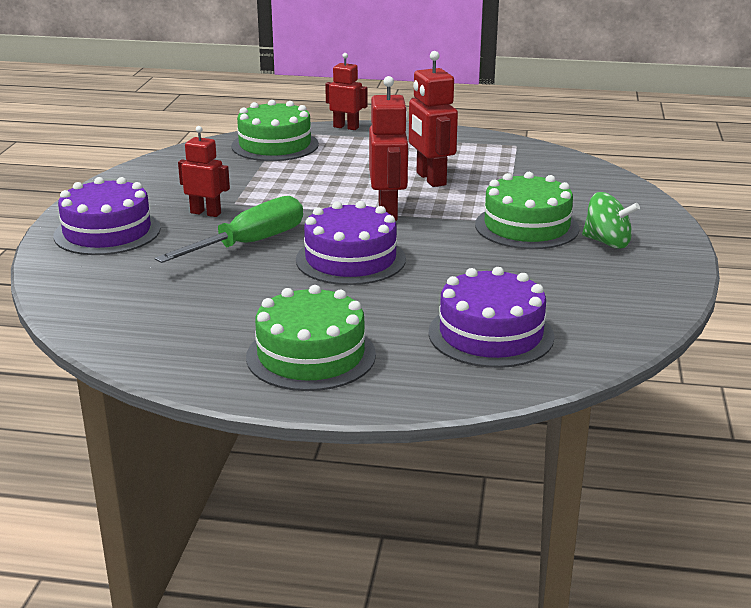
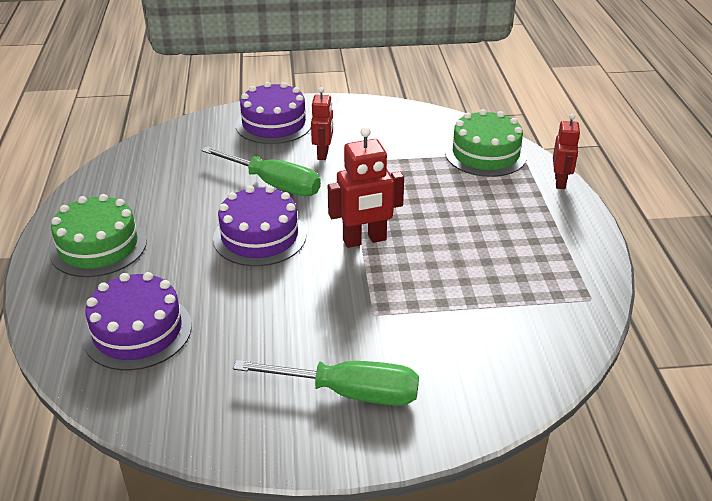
camera: 75 degrees right, 10 degrees up
red robot [409,51,458,187] -> none
green cake [475,172,579,249] -> none
green spinning top [582,192,640,249] -> green screwdriver [233,360,419,406]

